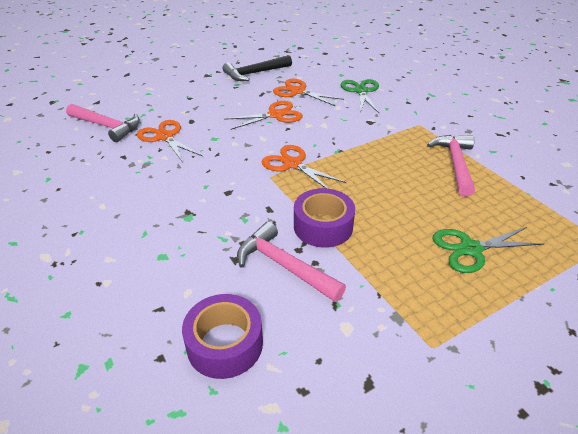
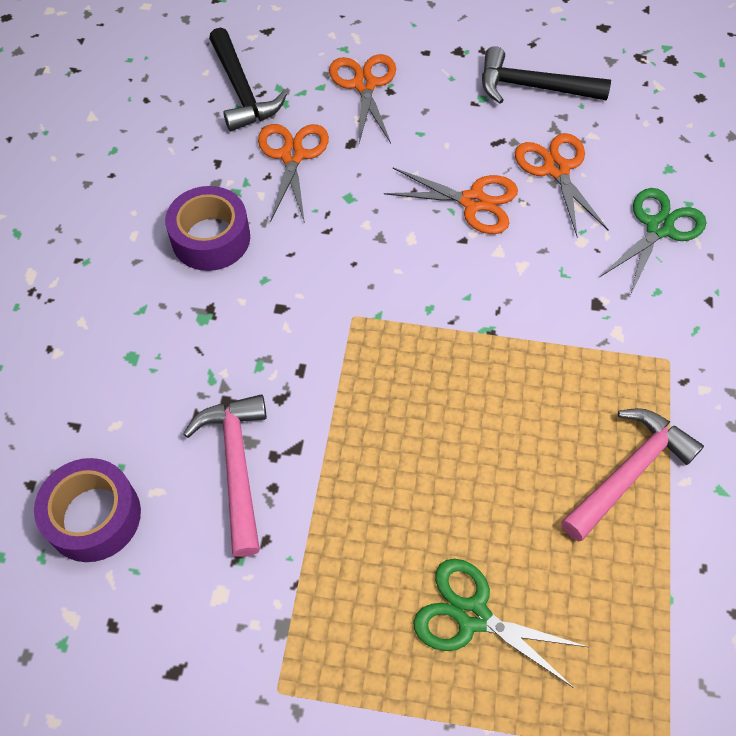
camera: 40 degrees right, 20 degrees up
pink hammer [66,104,140,142] -> black hammer [209,27,287,131]
orange scissors [262,145,347,189] -> orange scissors moved to [329,54,396,143]
purple tape [294,188,355,248] -> purple tape moved to [165,186,250,271]

